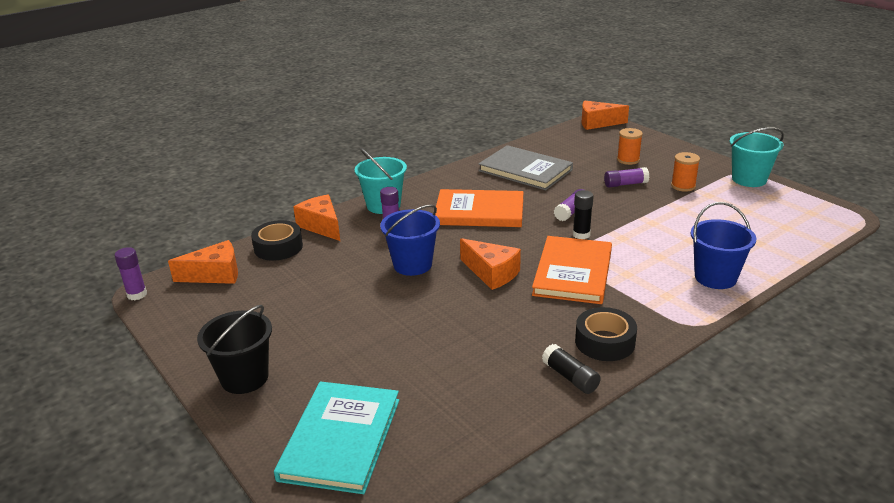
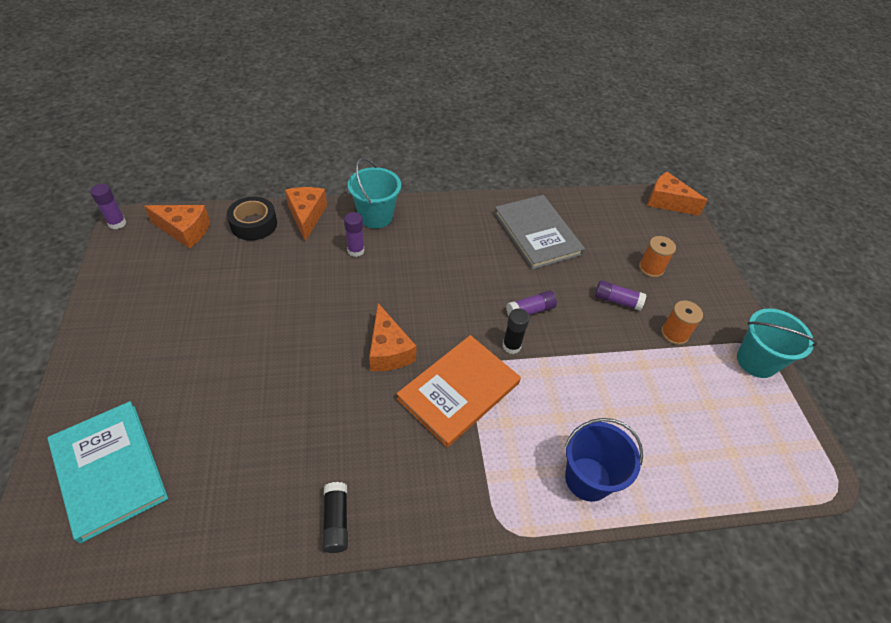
camera: 25 degrees right, 20 degrees up
black bucket [197,305,272,394] -> none
turquoise book [274,381,399,494] -> turquoise book turned 75 degrees counterclockwise [48,401,168,543]
blue bucket [380,204,440,276] -> none
orange book [435,189,524,227] -> none
black tape [575,307,637,361] -> none

